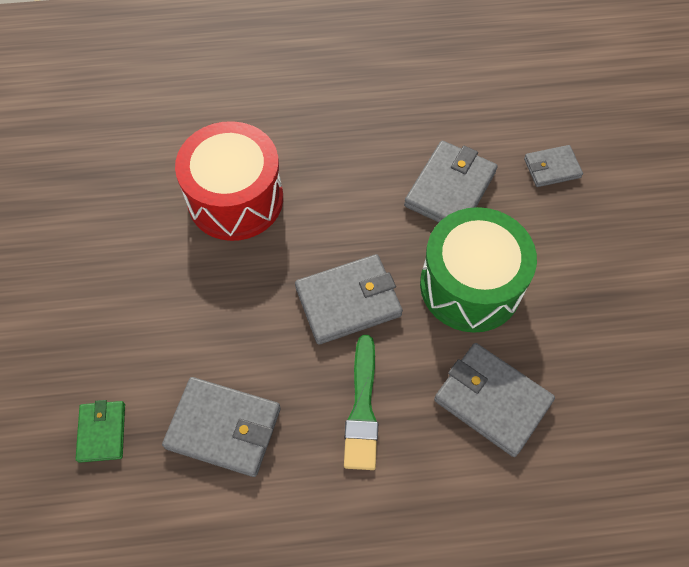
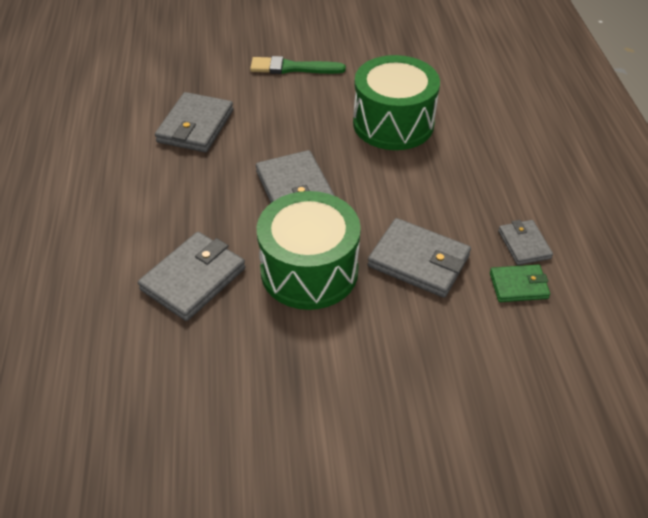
camera: 90 degrees right, 15 degrees down
green wallet [76,400,125,463] -> green wallet moved to [490,265,550,302]
red drum [175,121,283,241] -> green drum [353,55,440,150]
green brush [344,335,378,470] -> green brush moved to [250,56,346,74]
grey wallet [524,145,583,187] -> grey wallet moved to [498,220,553,265]

